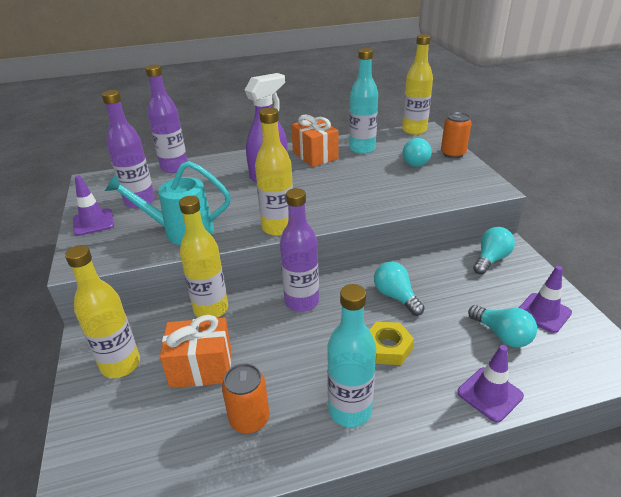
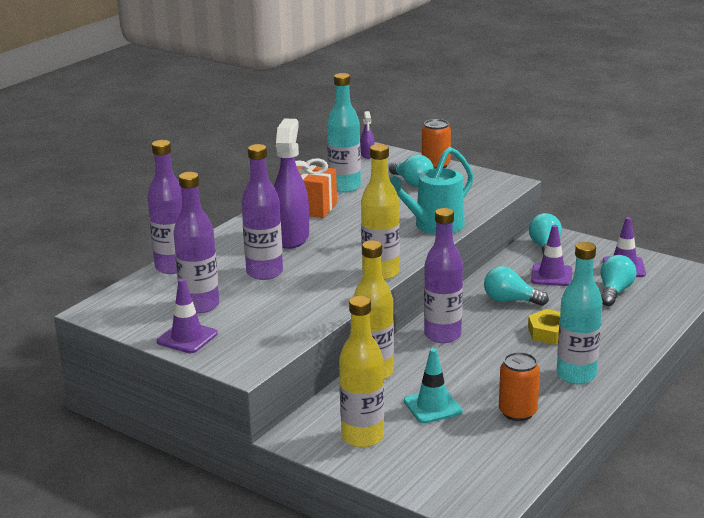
camera: 40 degrees left, 10 degrees down
turquoise watering can [105,161,231,245] -> turquoise watering can moved to [389,147,474,234]
orange gift [160,315,231,388] -> turquoise traffic cone [404,348,463,423]
yellow bottle [402,34,433,135] -> purple spray bottle [360,111,375,159]
purple traffic cone [457,345,524,422] -> purple traffic cone moved to [531,225,572,286]
turquoise light bulb [468,305,537,347] -> turquoise light bulb turned 75 degrees counterclockwise [600,255,637,306]
none -> purple bottle [241,144,283,280]

